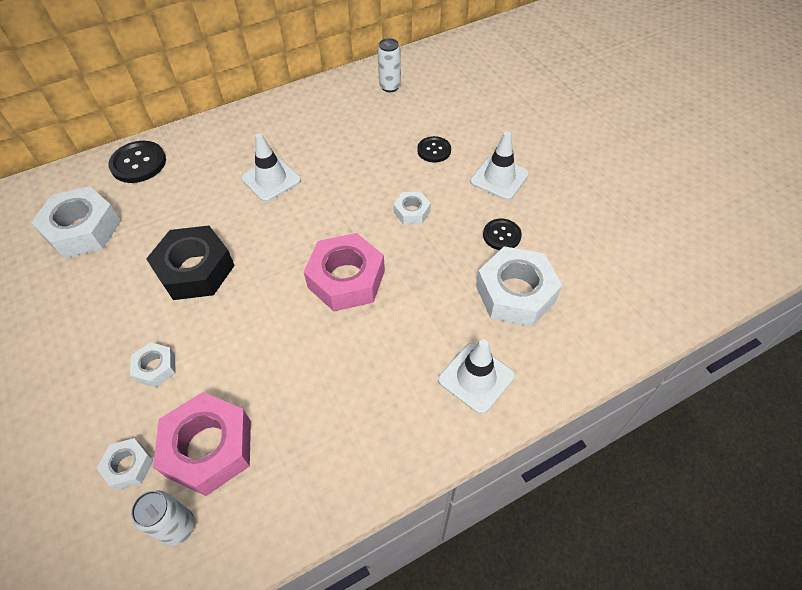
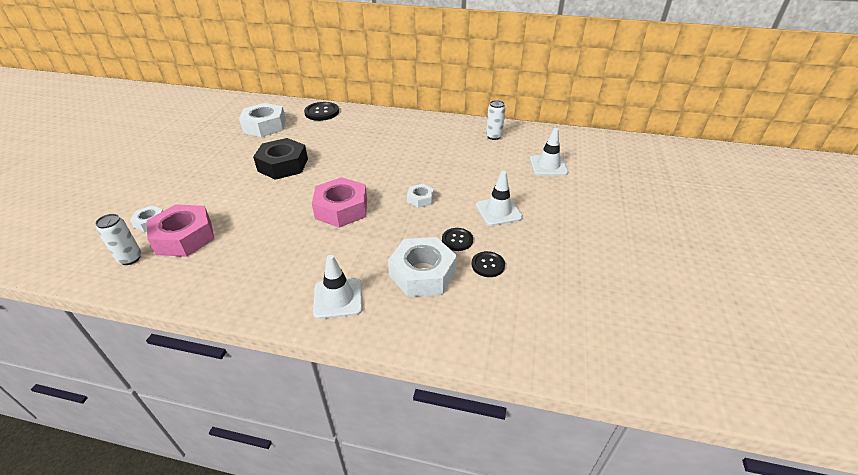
camera: 40 degrees right, 15 degrees down
white nut [130,342,175,387] -> none
white traffic cone [241,133,301,202] -> white traffic cone moved to [530,128,568,176]
black button [417,136,451,163] -> black button moved to [472,251,505,277]

